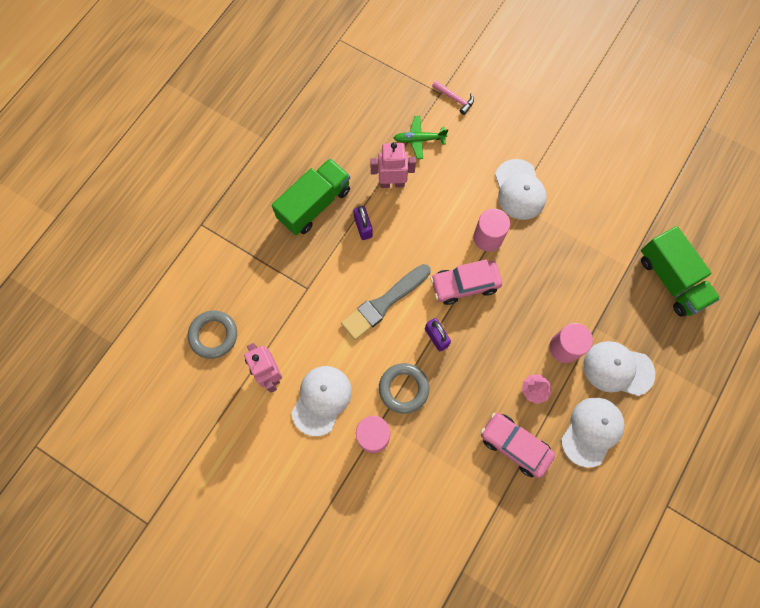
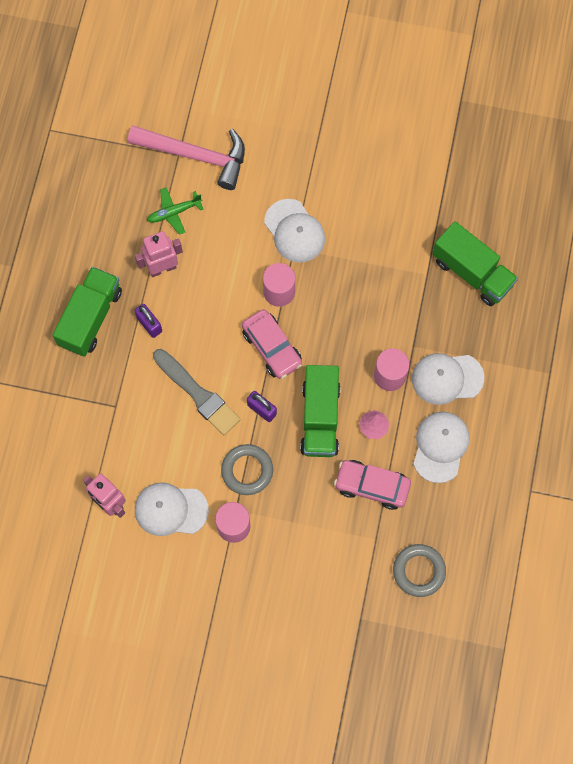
camera: 20 degrees left, 0 degrees up
grey ring [188,311,237,359] -> grey ring moved to [393,544,446,597]
white cap [291,366,352,436] -> white cap turned 90 degrees counterclockwise [135,482,209,536]
grey brush [341,264,431,340] -> grey brush turned 75 degrees counterclockwise [153,349,241,435]
pink car [430,259,502,305] -> pink car turned 90 degrees counterclockwise [242,309,302,379]
pink hammer [432,81,474,115] -> pink hammer [128,125,245,190], size x2.38
none -> green truck [300,365,341,457]

